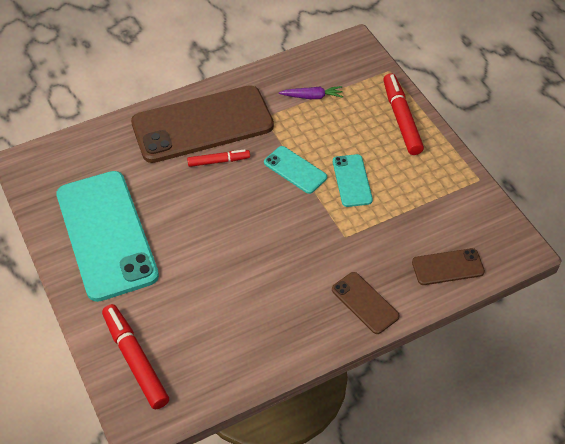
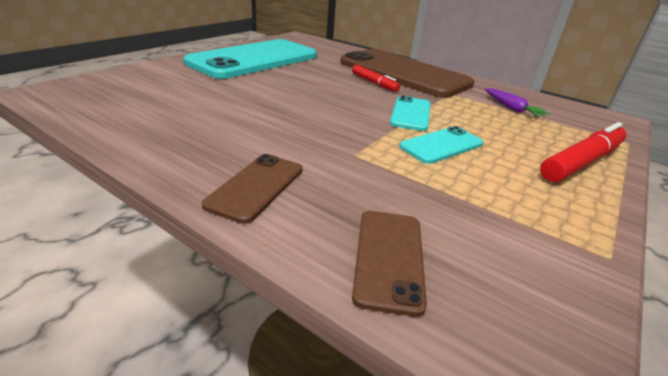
camera: 60 degrees right, 20 degrees down
red marker [102,304,169,409] -> none
brown phone [412,248,485,285] -> brown phone turned 45 degrees clockwise [352,211,427,317]

